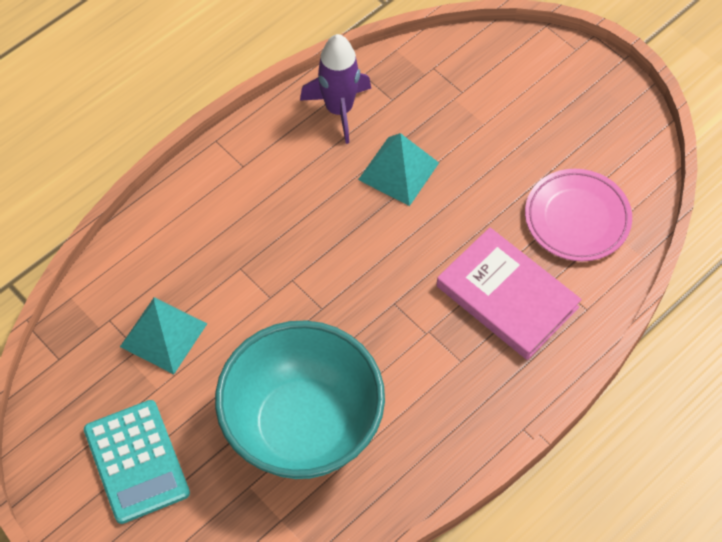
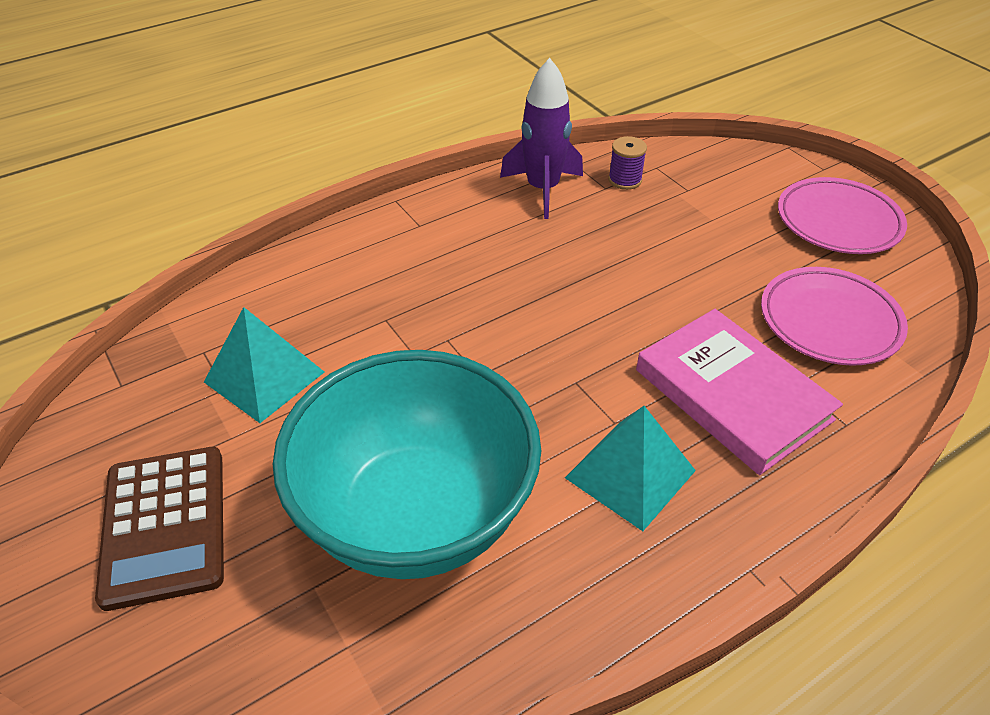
camera: 10 degrees right, 15 degrees down
turquoise calculator [84,400,190,524] -> brown calculator [95,447,224,611]
turquoise pyramid [358,133,439,206] -> turquoise pyramid moved to [565,406,696,531]
none -> purple spool [608,136,647,190]
none -> pink plate [778,177,907,254]

